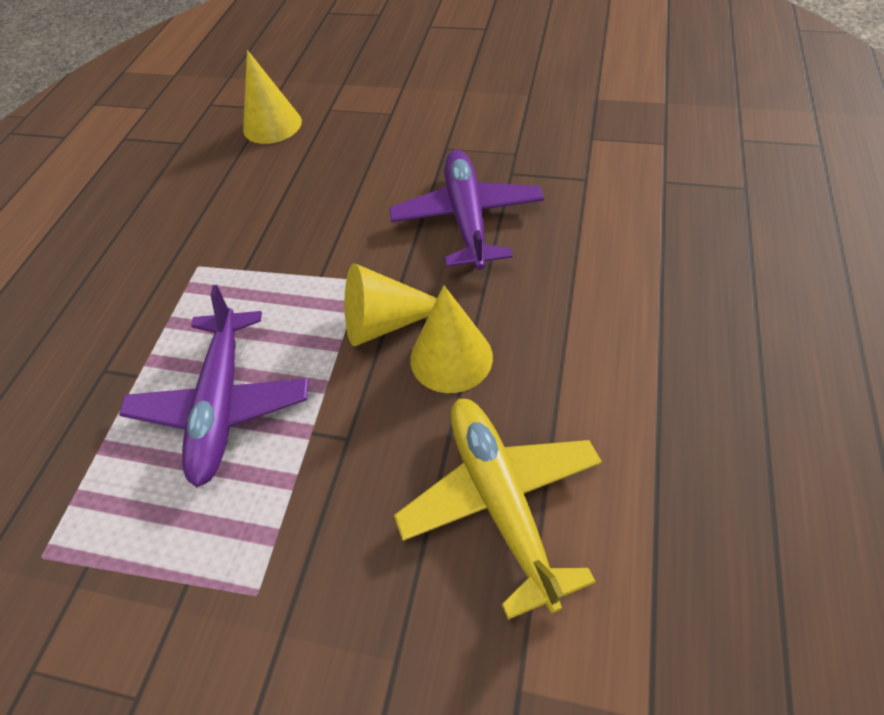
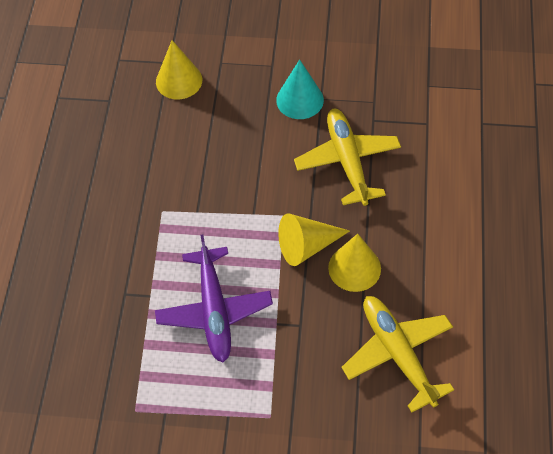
camera: 10 degrees left, 5 degrees up
purple plane [389,150,544,270] -> yellow plane [294,109,401,206]
none -> turquoise cone [276,60,324,119]

